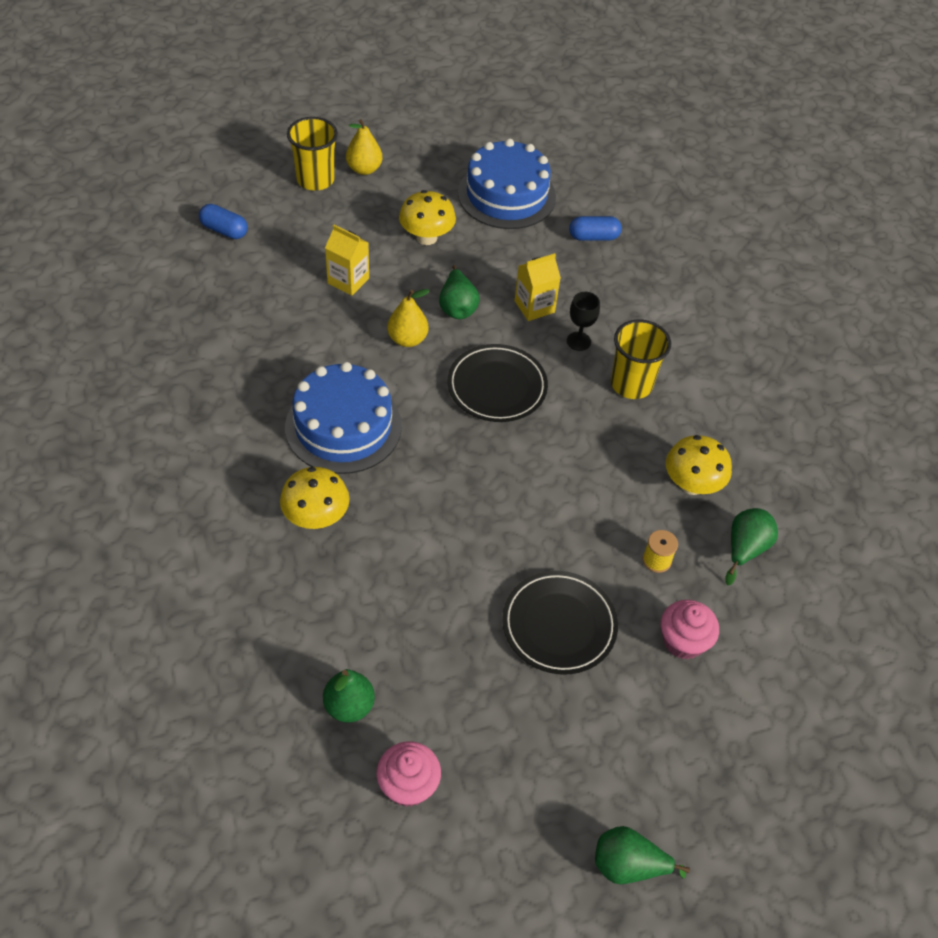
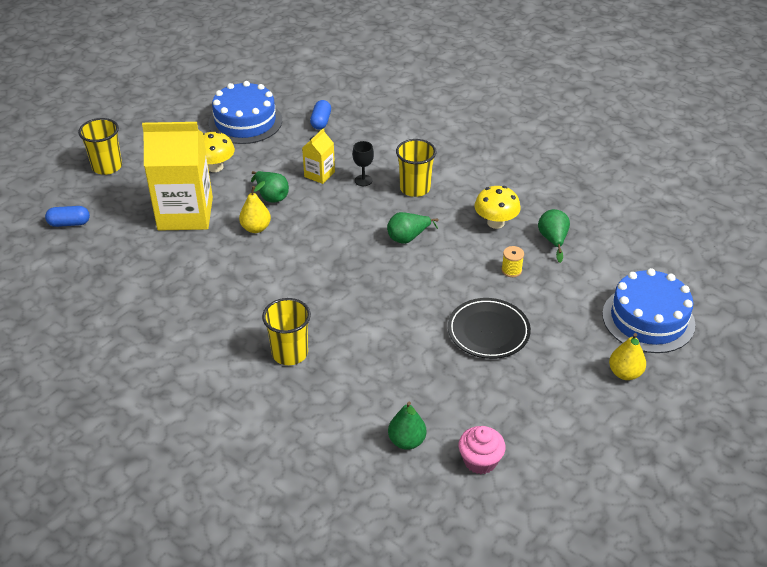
camera: 30 degrees left, 10 degrees down
yellow mushroom [280,467,349,529] -> yellow cup [262,298,311,365]
blue cake [285,362,402,474] -> blue cake moved to [602,268,696,353]
yellow carton [325,225,369,296] -> yellow carton [142,122,213,231], size x2.13
yellow pear [346,119,382,175] -> yellow pear moved to [609,333,646,380]
black plate [448,344,548,422] -> none
blue capsule [569,216,622,241] -> blue capsule turned 45 degrees counterclockwise [310,100,331,130]
green pear [595,826,690,884] -> green pear moved to [387,212,439,244]
pink cupcake [661,600,719,659] -> none

